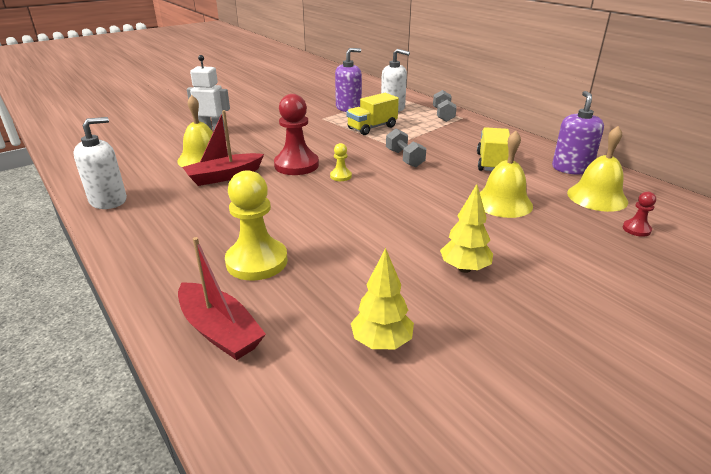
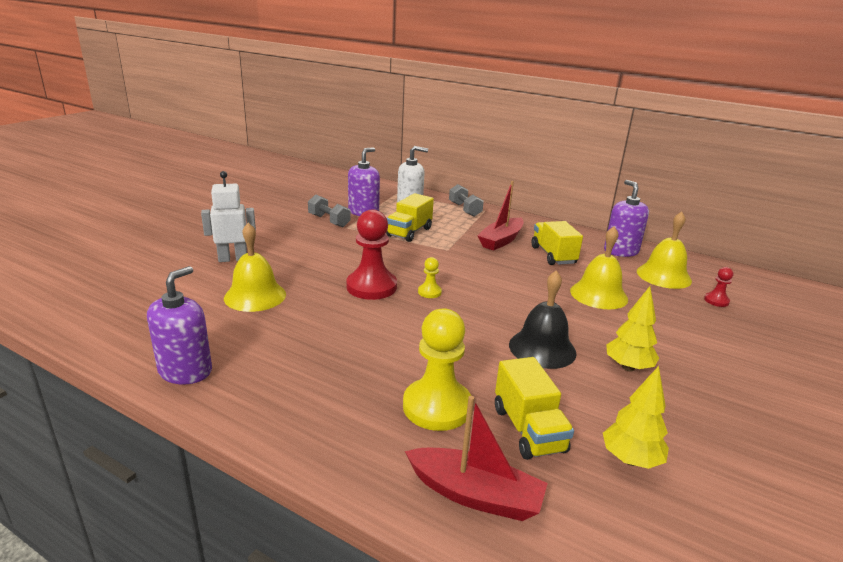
camera: 25 degrees left, 5 degrees down
white soap dispenser [73,117,127,209] -> purple soap dispenser [147,266,212,384]
red boat [183,110,264,186] -> red boat moved to [477,181,524,251]
grey dumbbell [386,128,426,168] -> grey dumbbell moved to [308,194,351,227]
none -> yellow truck [495,357,574,460]
none -> black bell [509,270,577,369]

